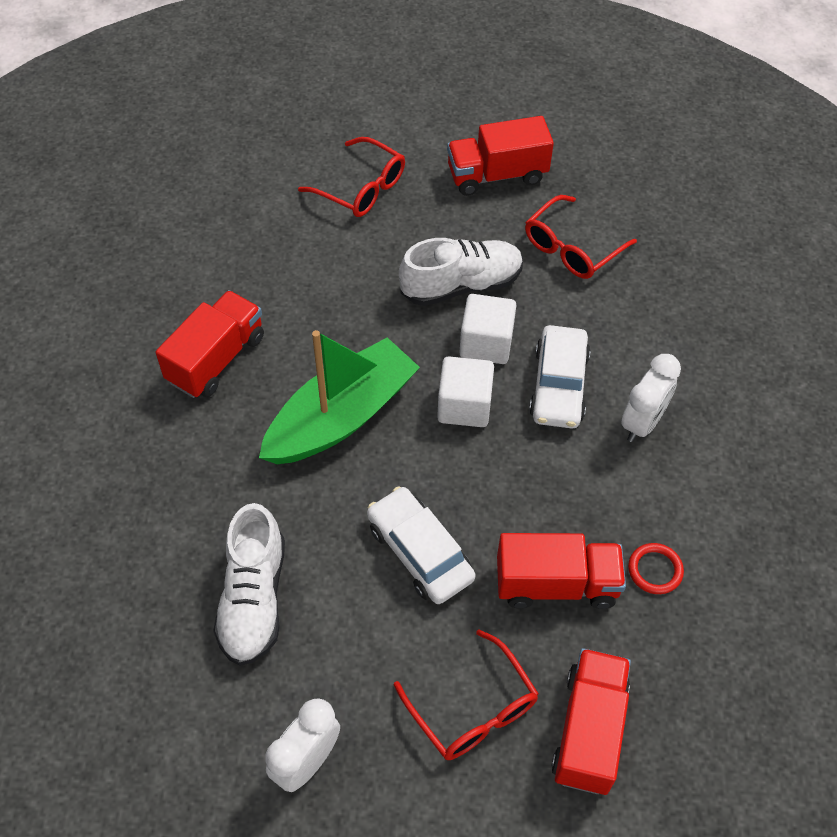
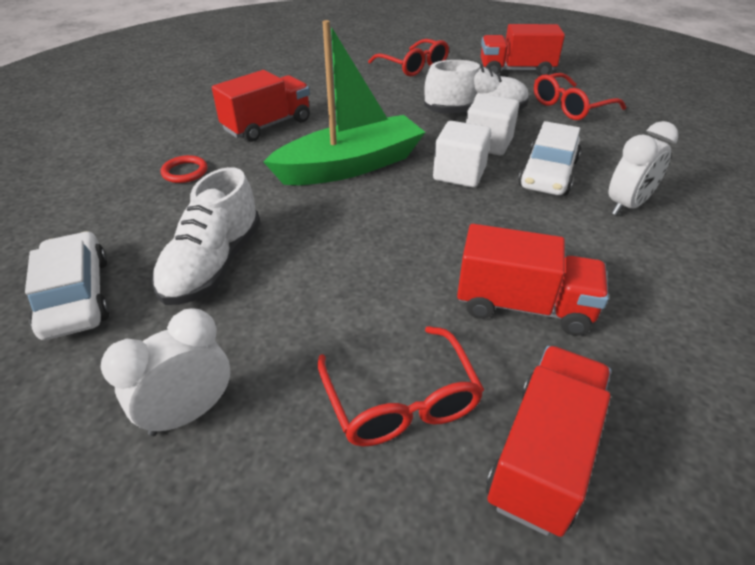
camera: 15 degrees right, 15 degrees down
white car [367,486,475,604] -> white car moved to [25,231,110,340]
red ring [628,543,684,594] -> red ring moved to [161,155,208,183]

